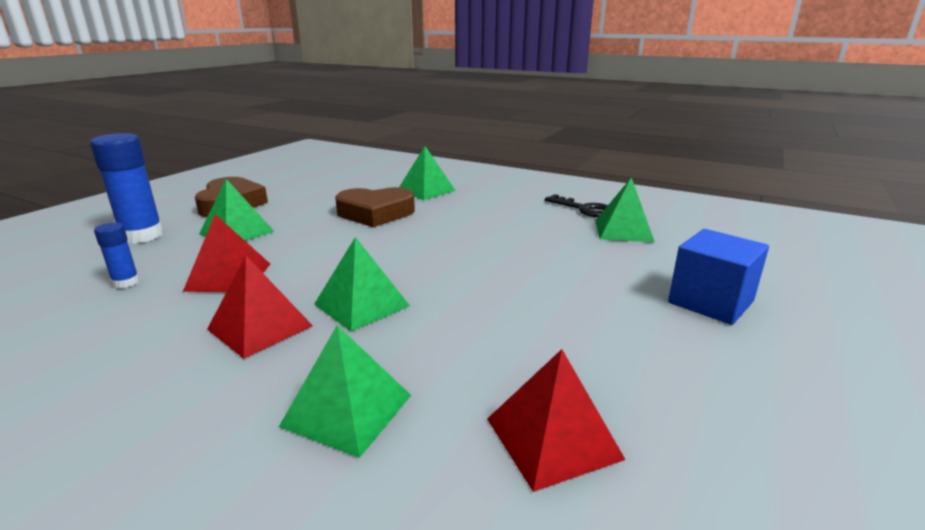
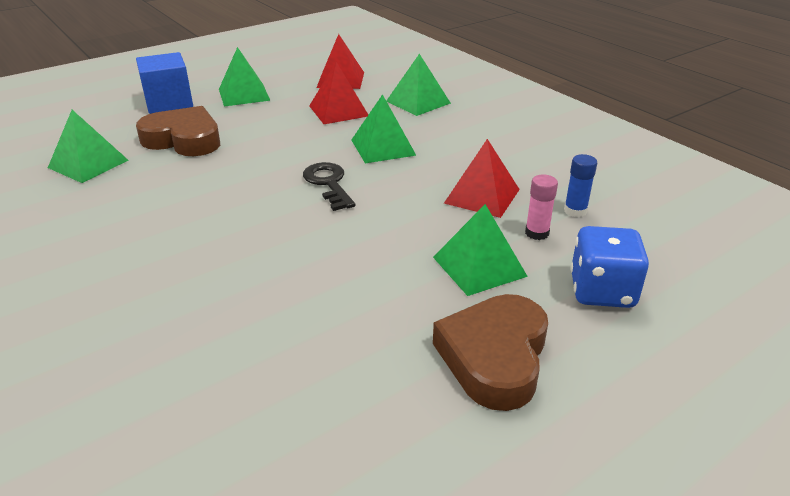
camera: 155 degrees left, 10 degrees up
blue glue stick [90,133,164,244] -> blue dice [570,226,649,308]
red pyramid [207,256,313,359] -> red pyramid moved to [309,62,368,124]
brown heart [335,187,415,227] -> brown heart moved to [136,106,220,156]
green pyramid [399,146,456,200] -> green pyramid moved to [219,47,271,107]
black key [545,194,608,217] -> black key moved to [303,162,355,211]
none -> pink glue stick [525,174,558,240]

